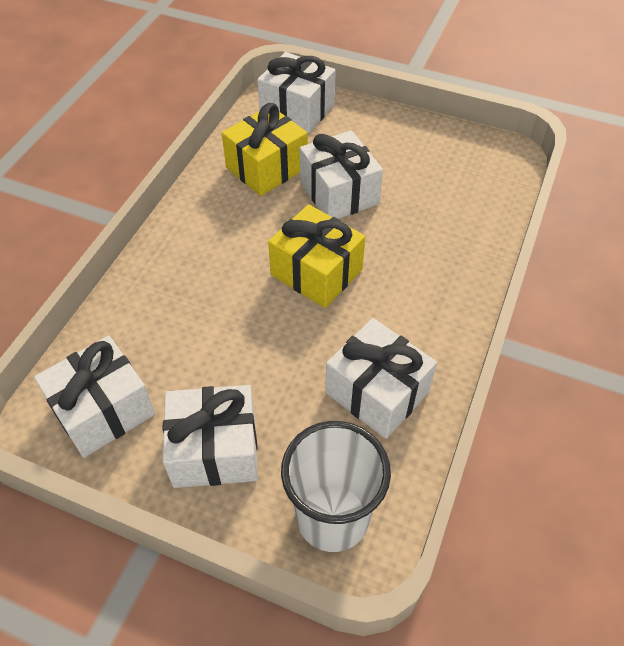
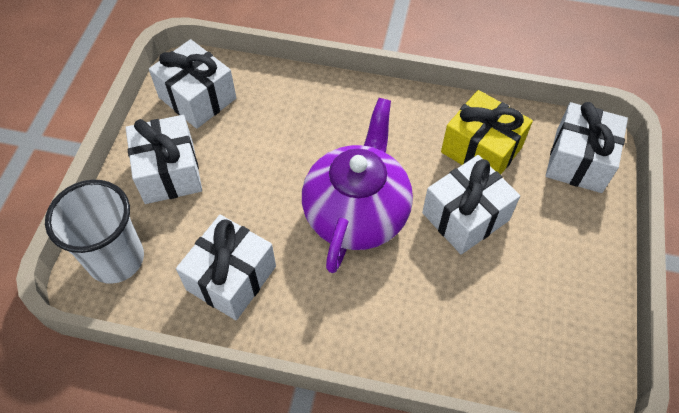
camera: 80 degrees right, 5 degrees up
yellow gift [268,204,365,308] -> purple teapot [302,98,413,273]

